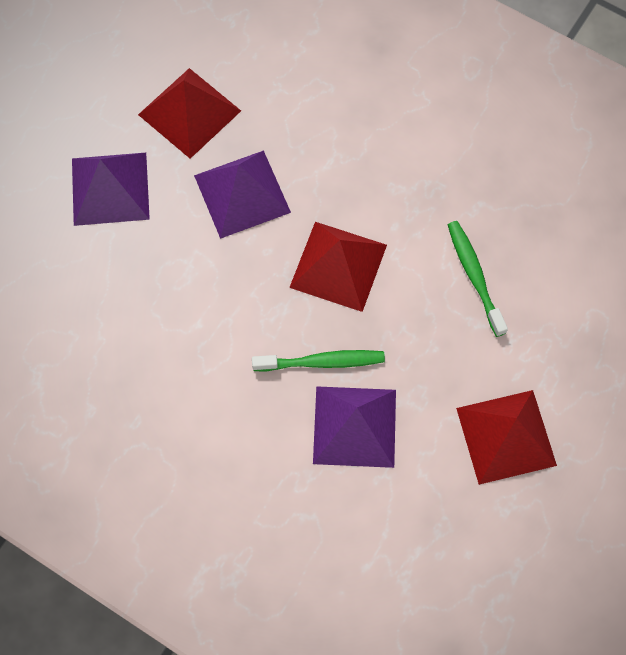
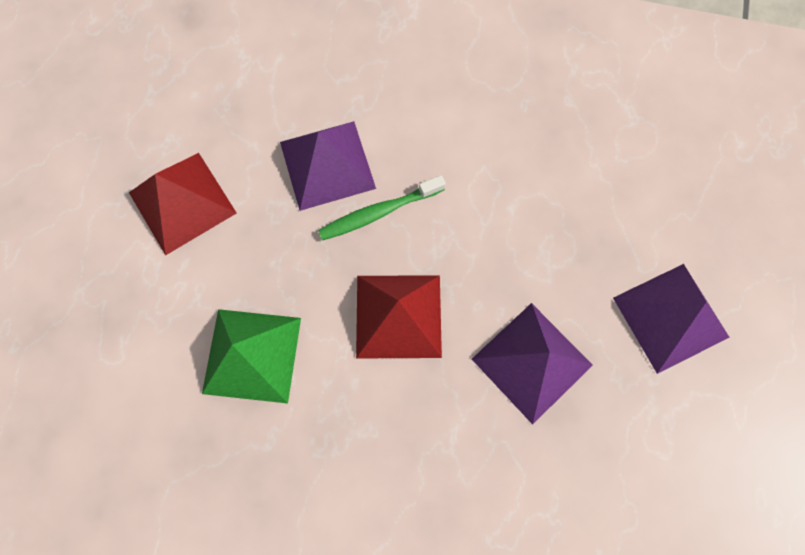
camera: 160 degrees right, 5 degrees up
red pyramid [138,68,241,159] -> none
green toothbrush [448,221,508,337] -> green pyramid [202,309,301,403]

